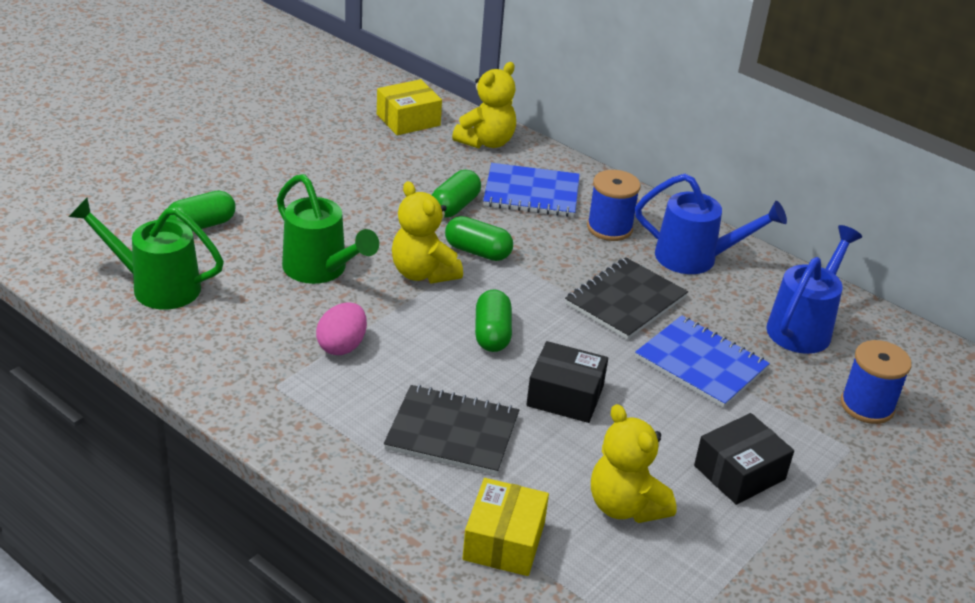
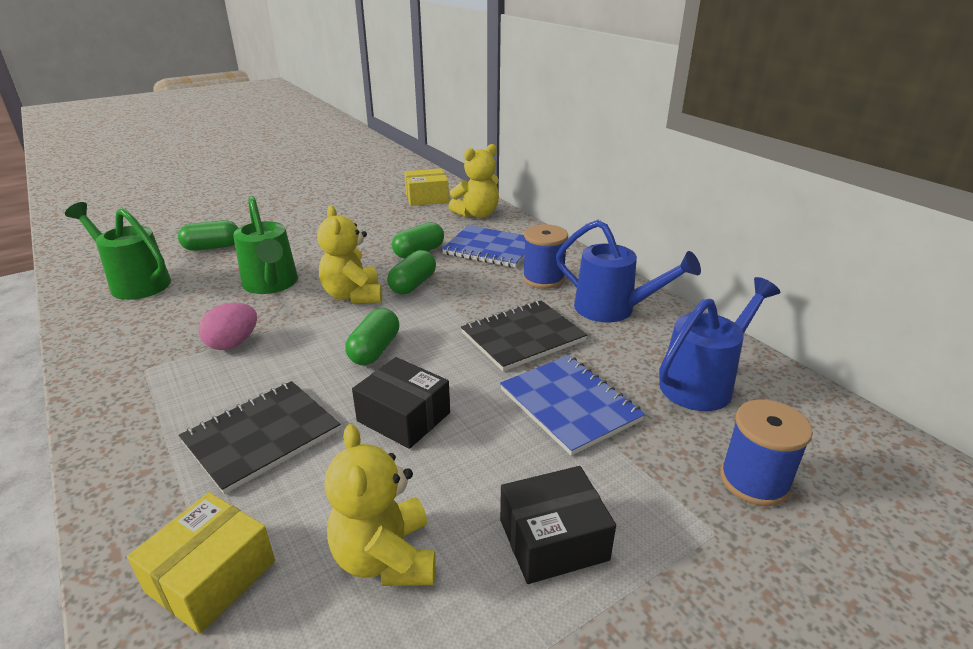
camera: 20 degrees right, 5 degrees down
black notebook [384,385,519,475] -> black notebook turned 75 degrees counterclockwise [179,381,341,495]
green capsule [445,216,513,261] -> green capsule turned 75 degrees clockwise [387,250,436,295]

